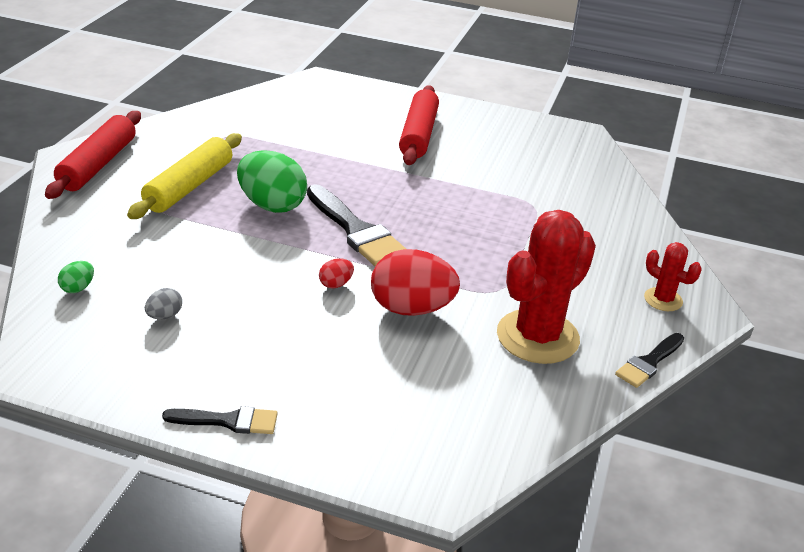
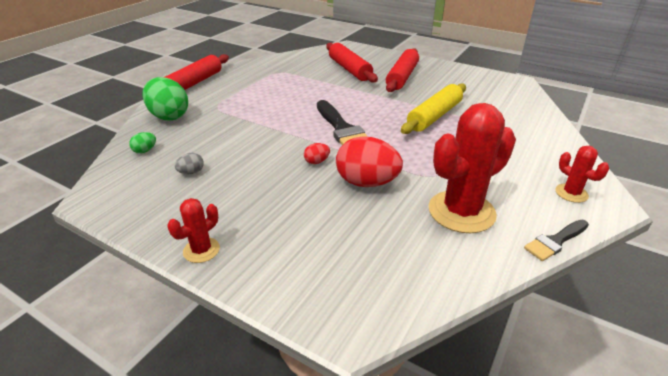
camera: 15 degrees right, 0 degrees up
yellow rolling pin [127,133,242,219] -> yellow rolling pin moved to [401,83,466,134]
black brush [162,406,278,434] -> red cactus [168,198,220,263]
green egg [237,150,307,213] -> green egg moved to [142,77,188,120]
none -> red rolling pin [326,43,378,83]

